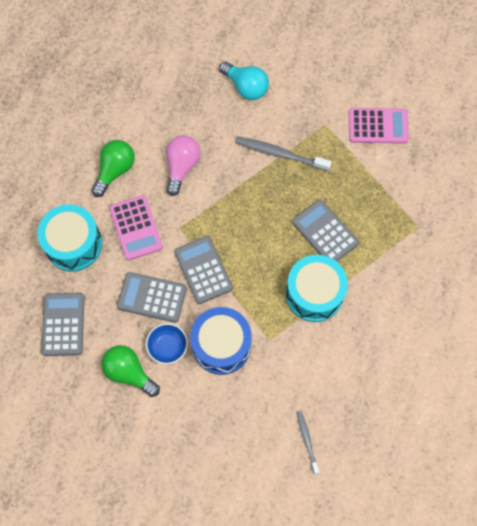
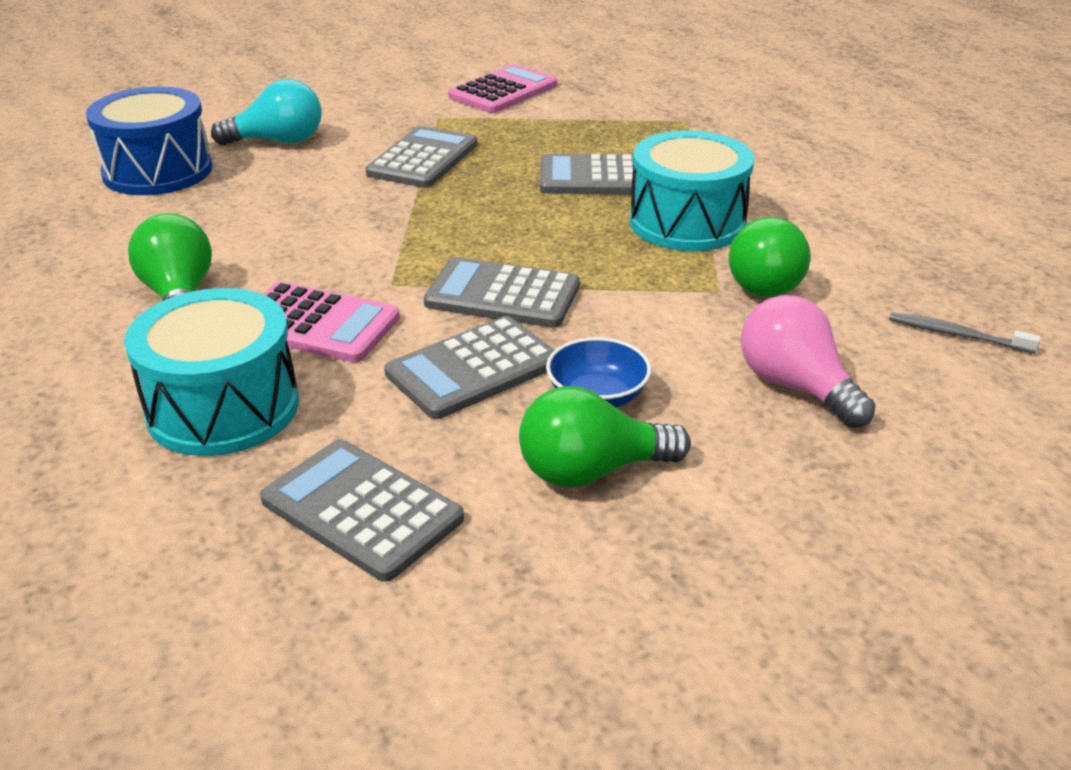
camera: 50 degrees left, 35 degrees down
pink light bulb [166,135,200,196] -> pink light bulb moved to [741,295,876,428]
blue drum [190,307,252,375] -> blue drum moved to [86,87,213,195]
grey toothbrush [235,136,332,171] -> grey calculator [366,126,477,188]
none -> green light bulb [729,217,811,297]

